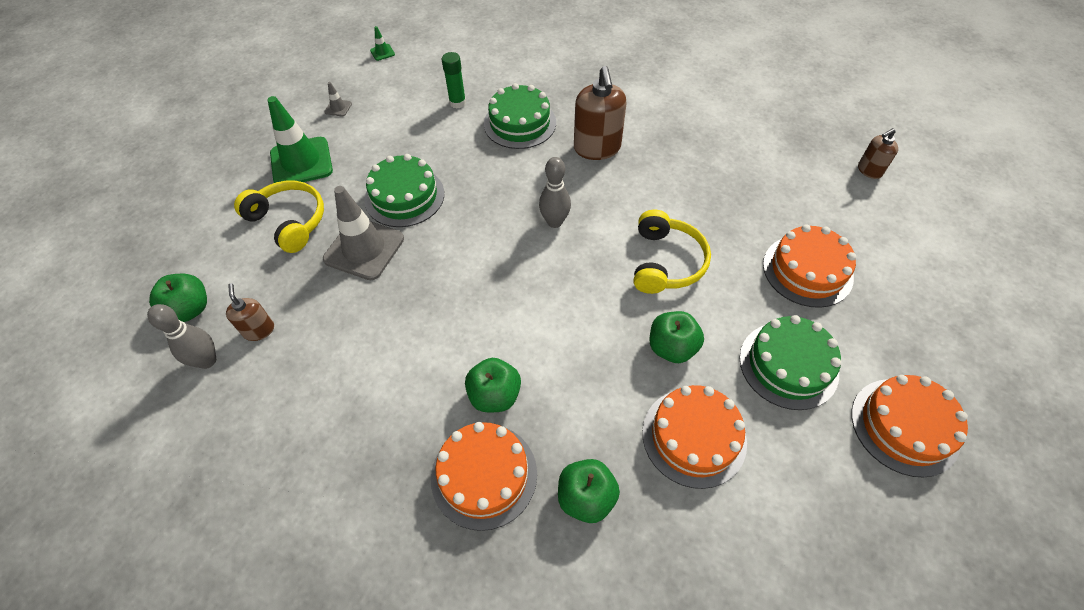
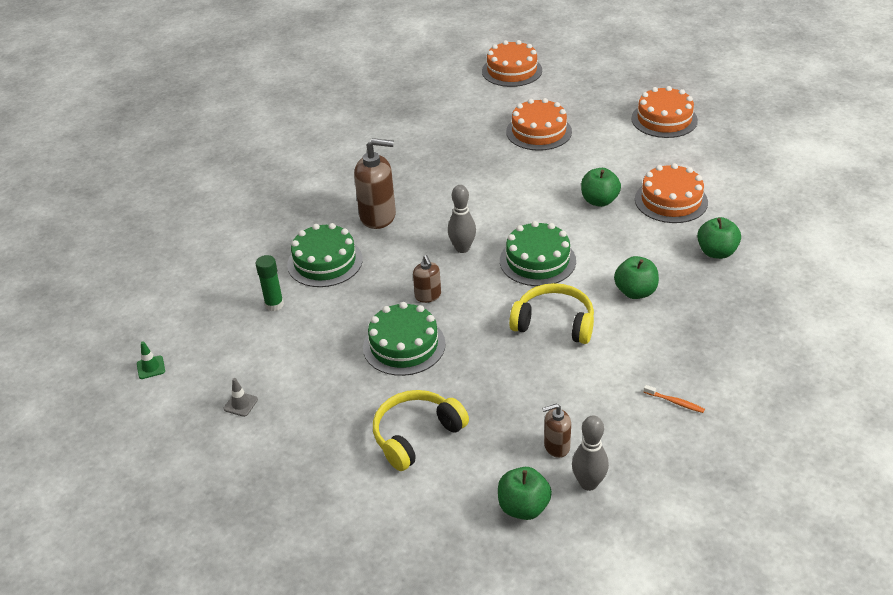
camera: 80 degrees left, 15 degrees down
green traffic cone [267,96,333,183] -> none
grey traffic cone [323,186,404,280] -> none
orange cake [431,422,537,531] -> orange cake moved to [482,40,542,87]
yellow headphones [634,210,711,294] -> yellow headphones moved to [509,283,594,344]
green cake [740,315,841,410] -> green cake moved to [500,221,576,286]
brown soap dispenser [858,128,898,179] -> brown soap dispenser moved to [413,255,441,303]
none -> orange toothbrush [644,385,705,413]

